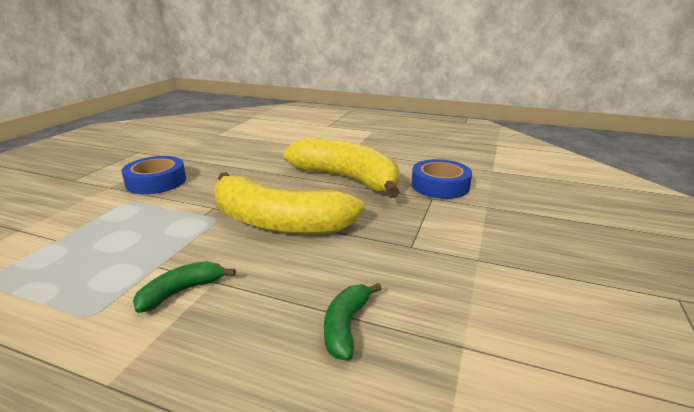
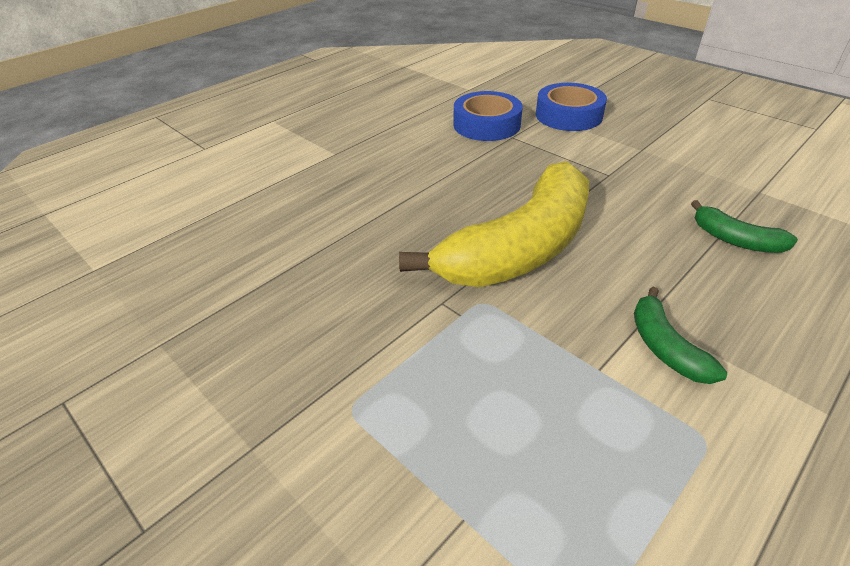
camera: 65 degrees left, 15 degrees up
blue tape [122,156,186,194] -> blue tape moved to [536,83,607,131]
yellow banana [283,138,400,198] -> none

